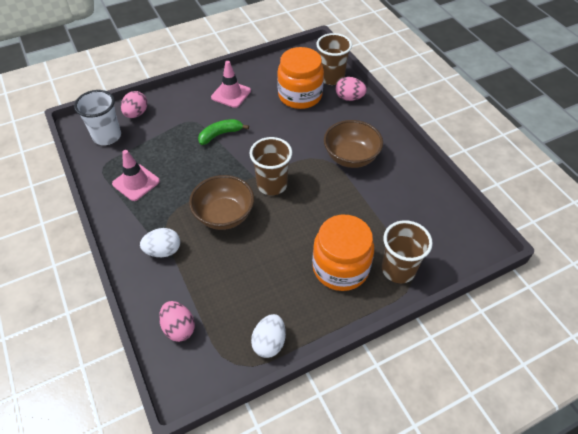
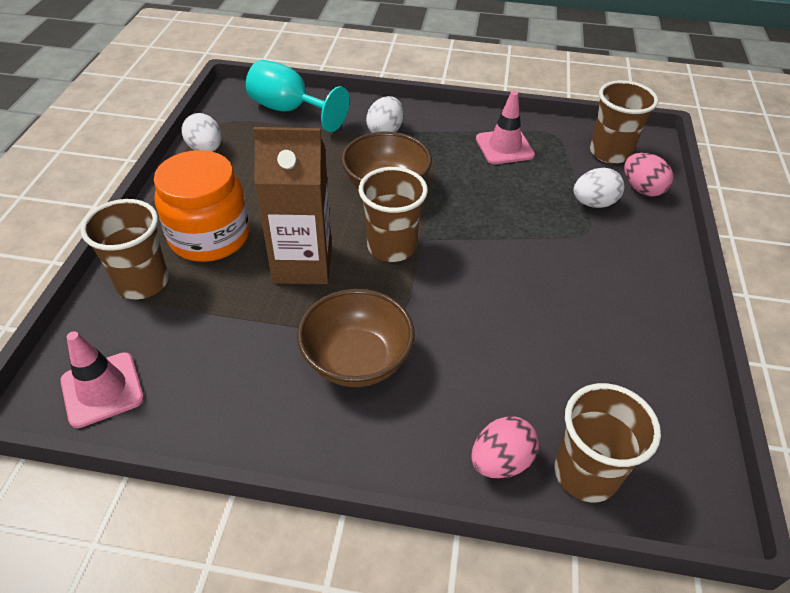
camera: 125 degrees right, 5 degrees down
white cup [74,90,121,145] -> brown cup [590,80,658,164]
pink egg [159,301,195,342] -> turquoise goblet [246,60,349,132]
green banana [198,119,249,145] -> none
pink traffic cone [211,61,251,108] -> pink traffic cone moved to [60,331,144,428]
orange jar [277,47,324,109] -> none
none -> brown carton [253,127,332,284]
none -> white egg [574,168,624,208]

